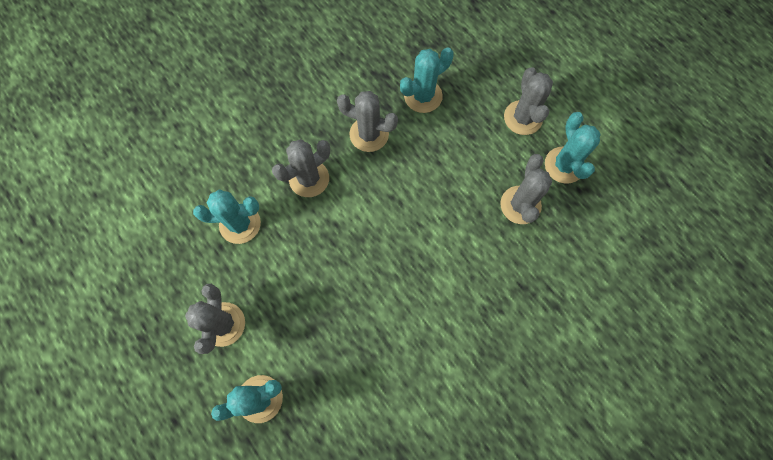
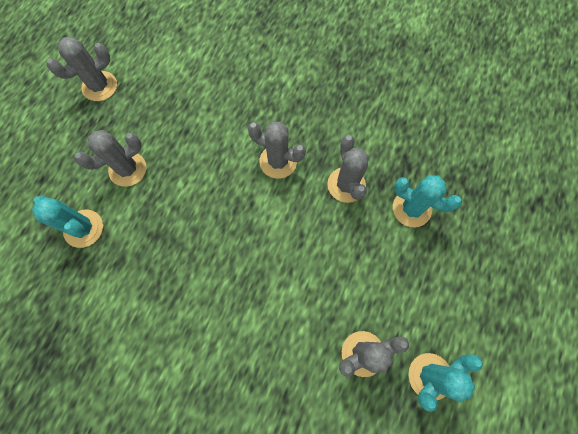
camera: 60 degrees right, 0 degrees up
turquoise cactus [193,189,261,244] -> none
grey cactus [504,67,553,135] -> grey cactus moved to [47,36,117,101]

